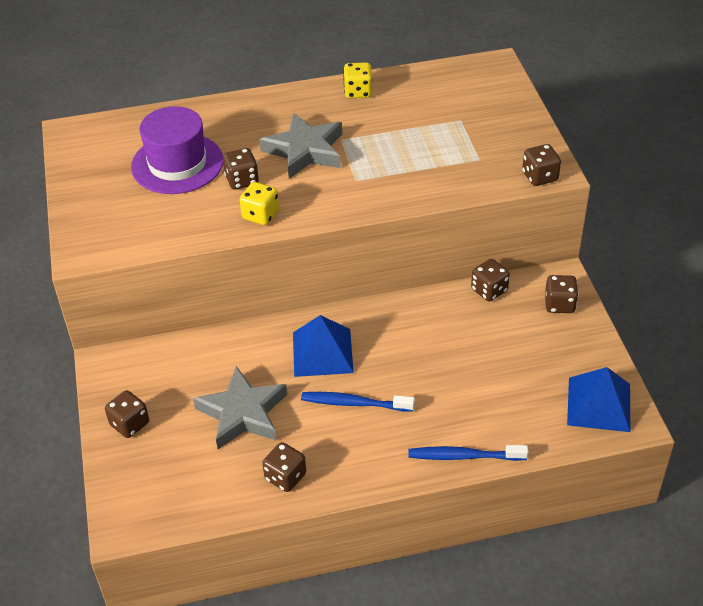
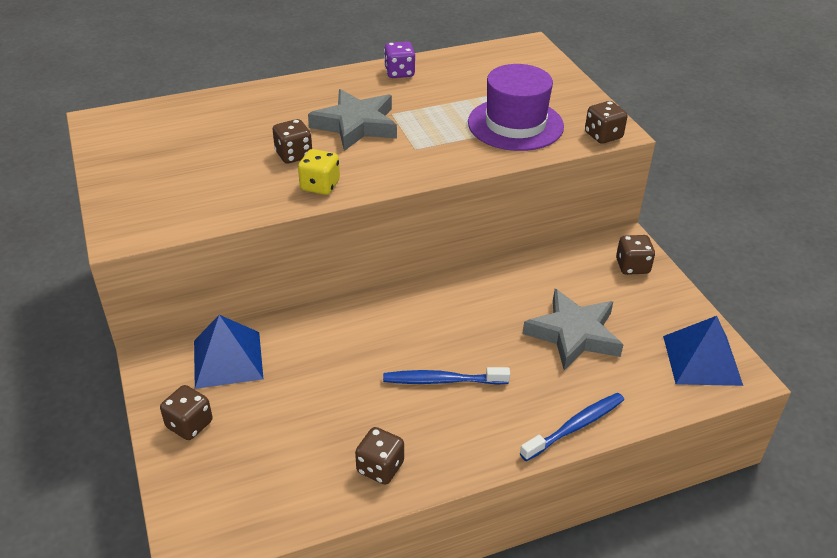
camera: 10 degrees left, 5 degrees down
purple hat [131,106,223,194] -> purple hat moved to [468,64,564,151]
grey star [193,366,287,449] -> grey star moved to [523,289,623,370]
blue pyramid [293,315,354,377] -> blue pyramid moved to [194,315,263,389]
yellow dice [343,62,372,98] -> purple dice [384,41,415,78]
blue toothbrush [408,445,528,461] -> blue toothbrush turned 150 degrees clockwise [520,393,624,461]
brown dice [471,259,510,301] -> none

